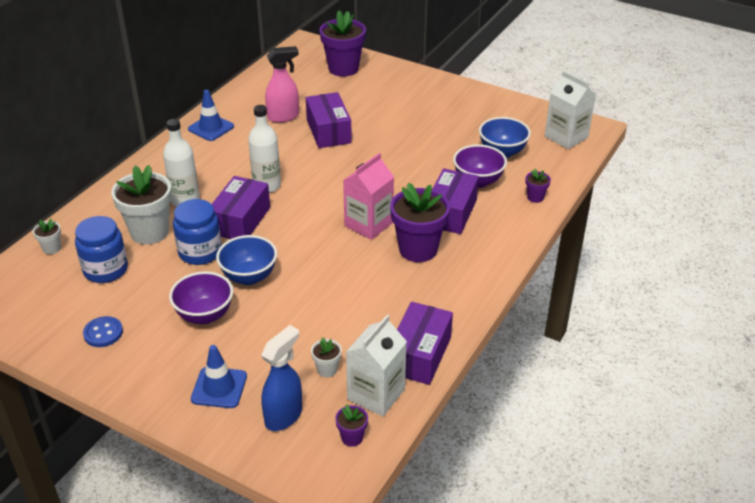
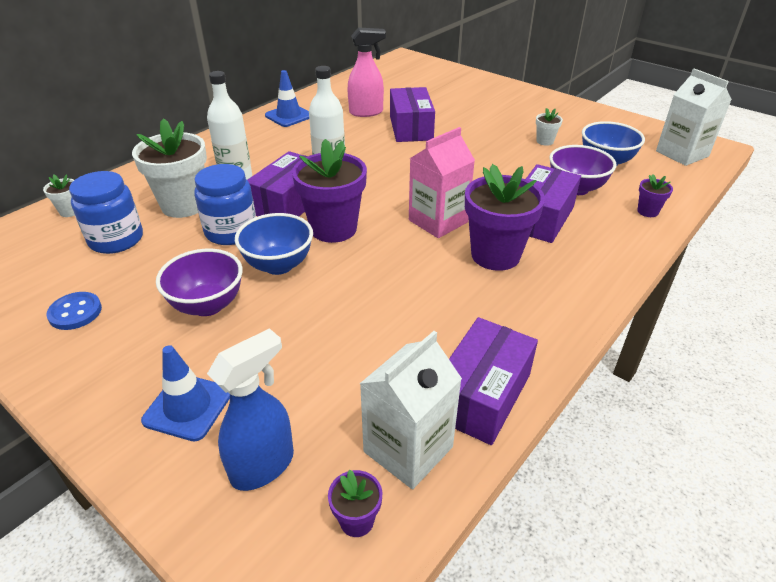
camera: 10 degrees right, 0 degrees up
white flower pot [311,337,342,377] -> white flower pot moved to [536,108,563,146]
purple flower pot [320,11,366,77] -> purple flower pot moved to [292,139,367,243]

